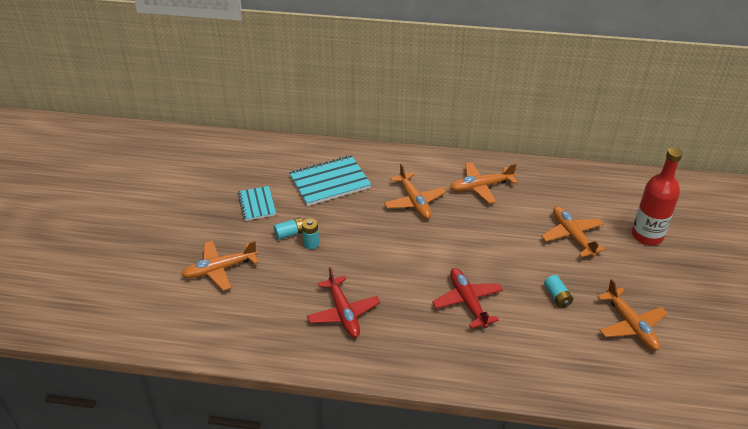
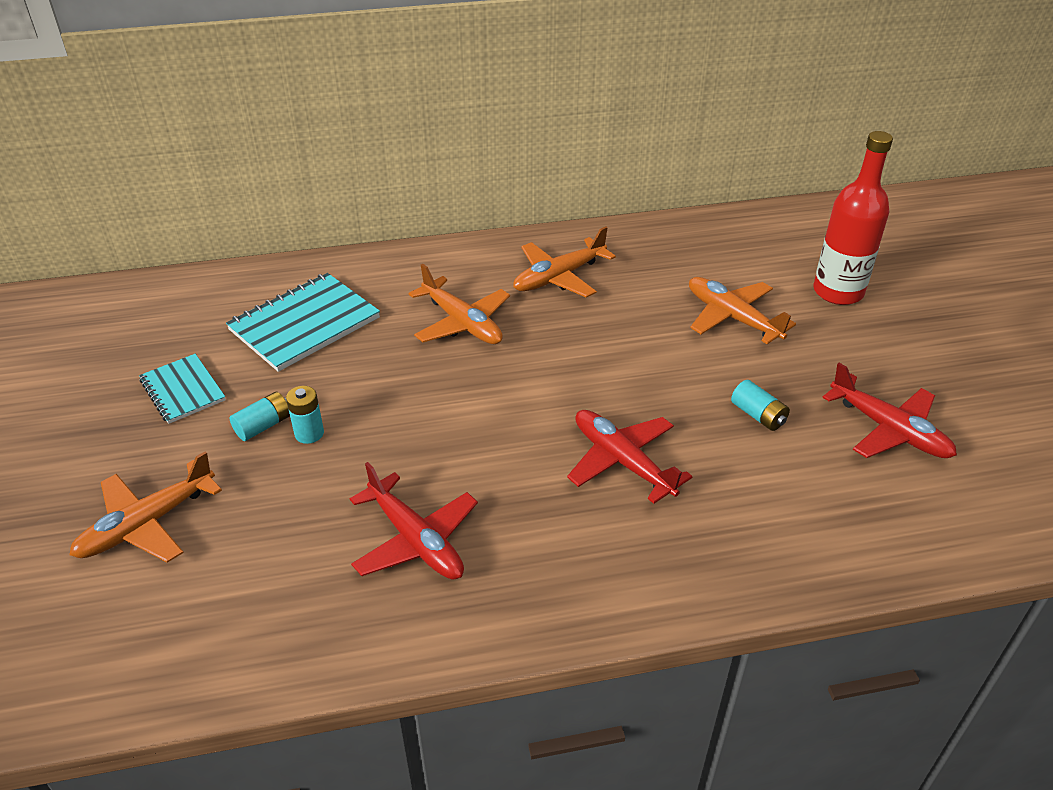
camera: 20 degrees left, 0 degrees up
orange plane [597,279,668,350] -> red plane [822,363,957,458]

